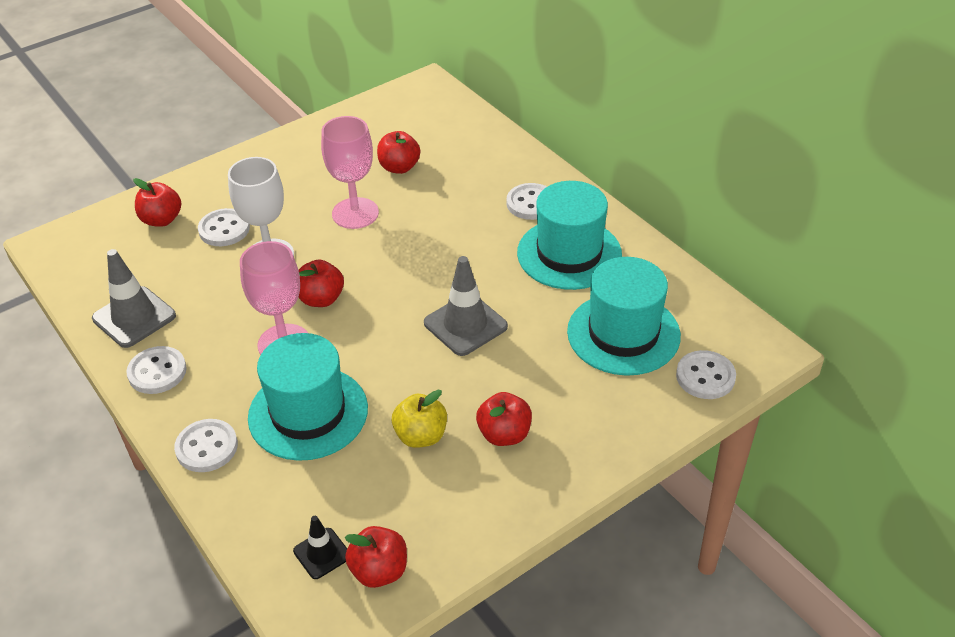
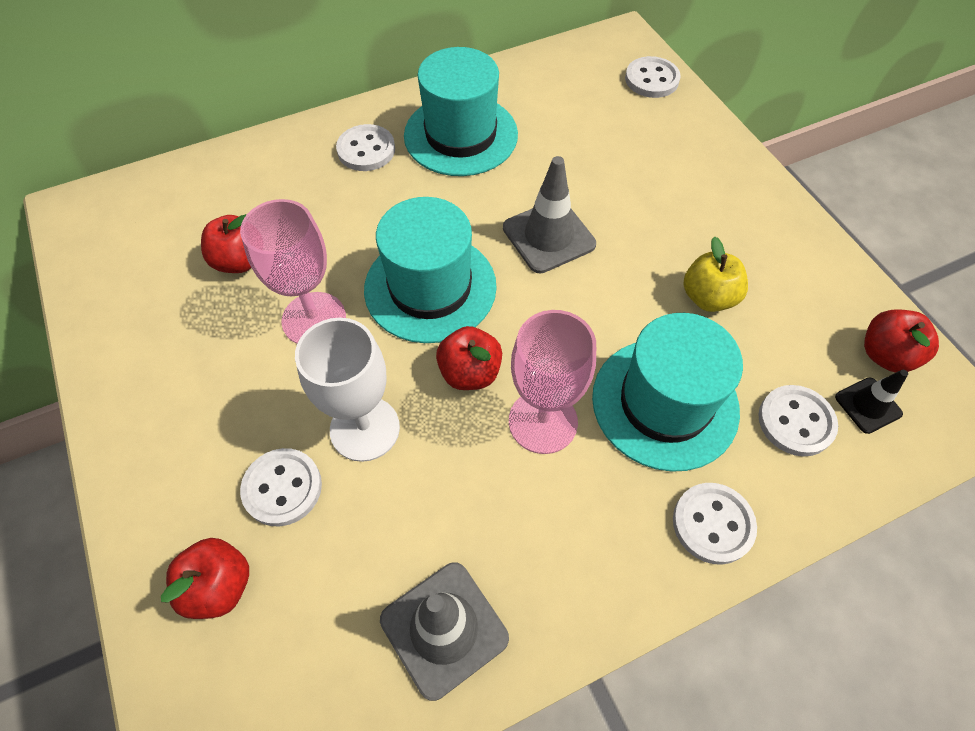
camera: 80 degrees left, 15 degrees up
white button [126,346,187,394] -> white button moved to [758,385,838,456]
red apple [476,392,532,446] -> none
turquoise hat [567,257,681,376] -> turquoise hat moved to [364,197,497,343]

